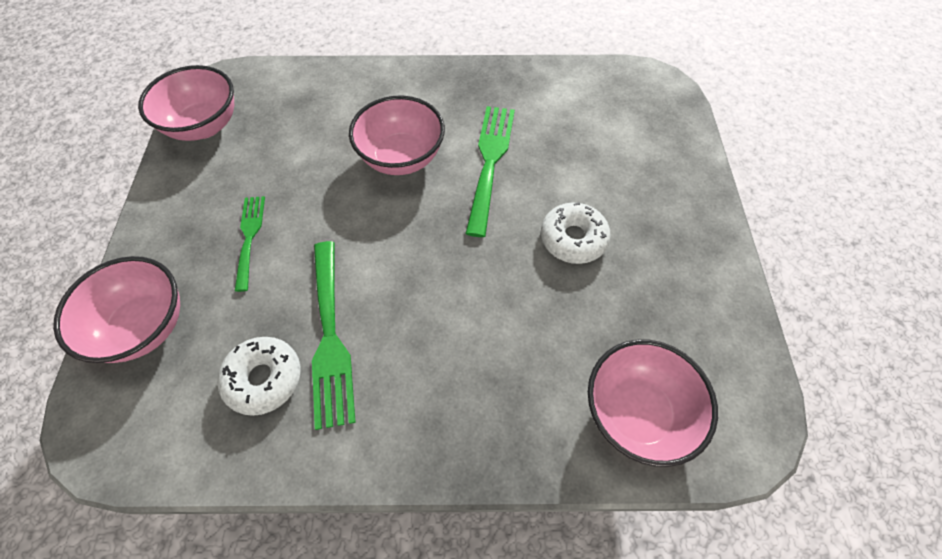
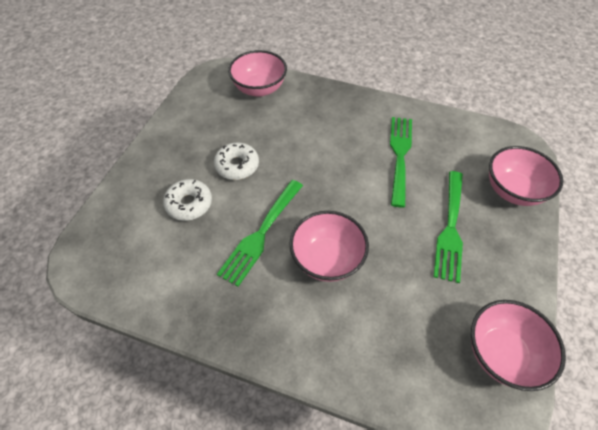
camera: 160 degrees left, 5 degrees down
white donut [217,337,301,416] -> white donut moved to [163,179,212,221]
green fork [235,196,265,292] -> green fork [433,171,463,283], size x1.62

